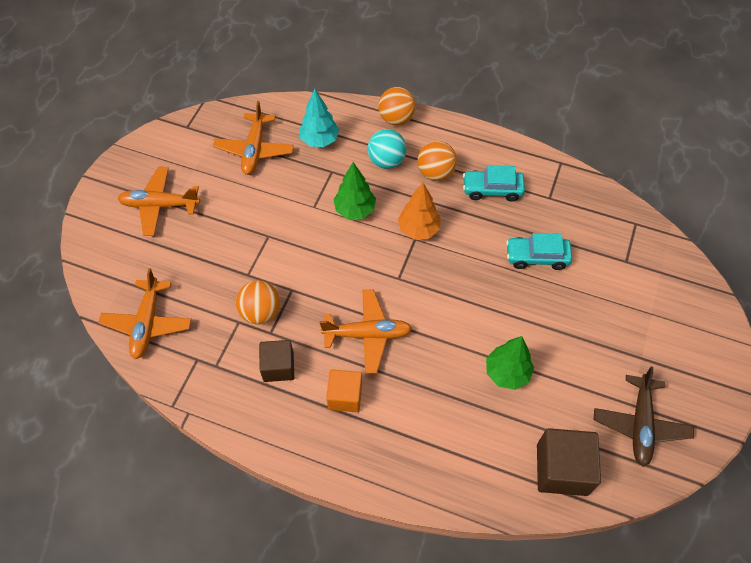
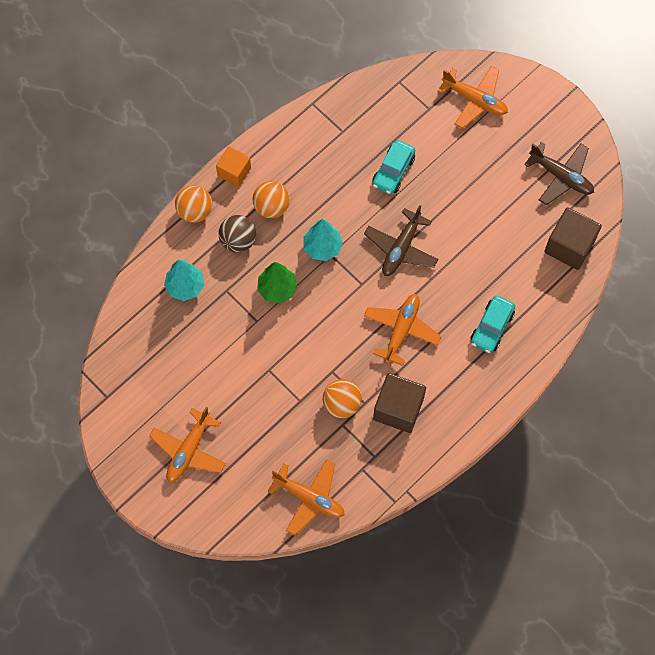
camera: 65 degrees left, 10 degrees up
orange plane [213,101,294,175] -> orange plane moved to [438,66,508,129]
brown cube [259,340,294,382] -> brown cube [373,373,426,433], size x1.52
orange cube [326,370,362,412] -> orange cube moved to [216,146,251,187]
turquoise ball [367,129,406,169] -> brown ball [219,215,256,253]
orange tree [398,183,441,240] -> turquoise tree [304,219,343,261]
turquoise car [463,165,525,202] -> turquoise car moved to [471,295,515,353]
green tree [486,336,534,390] -> none
none -> brown plane [364,205,438,276]

